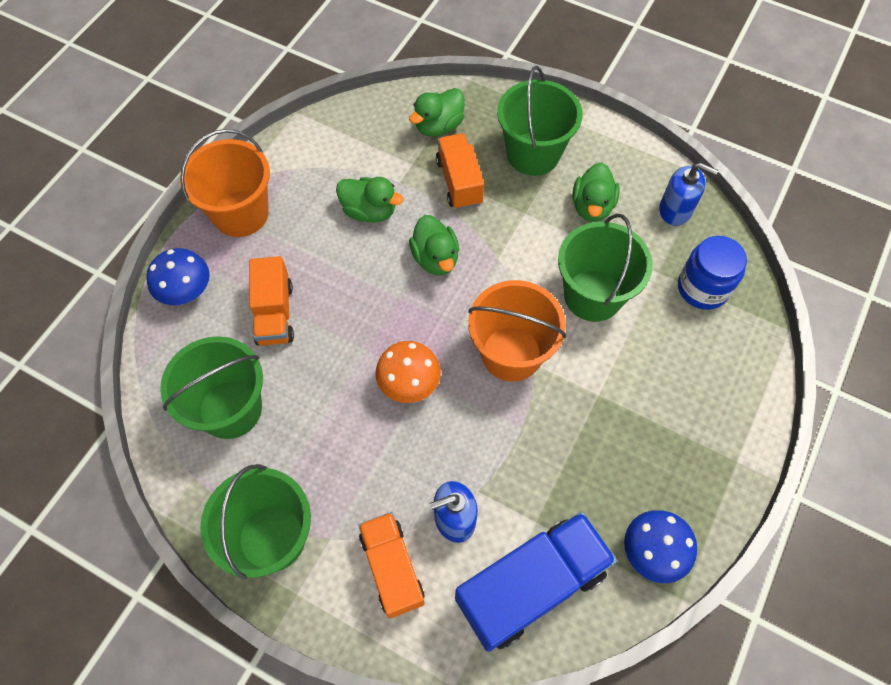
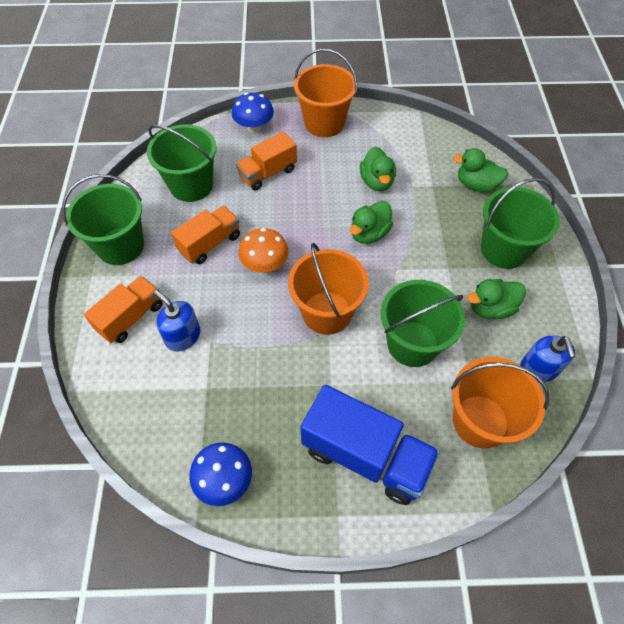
camera: 60 degrees right, 5 degrees down
orange truck [436,133,484,210] -> orange truck moved to [171,206,240,264]
blue truck [455,511,617,652] -> blue truck moved to [300,385,440,505]
blue jar [678,236,747,310] -> orange bucket [451,357,549,448]

